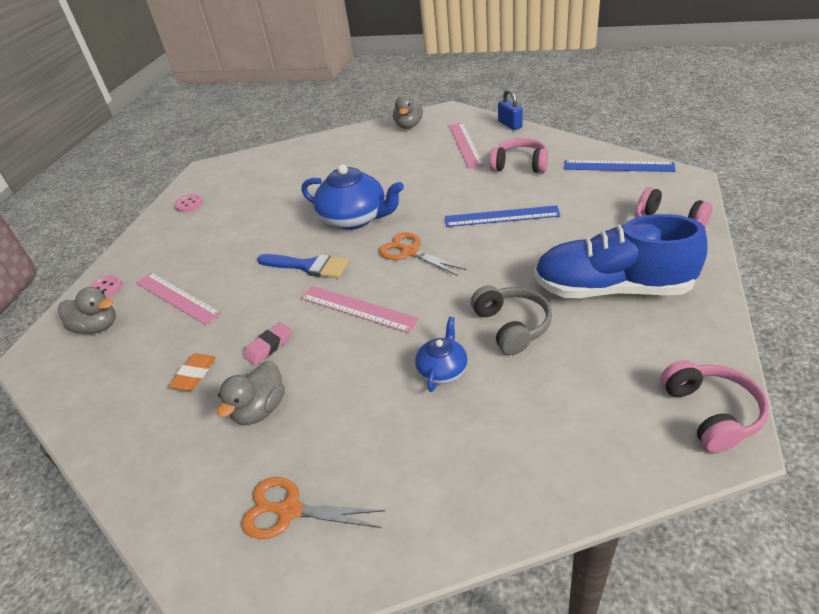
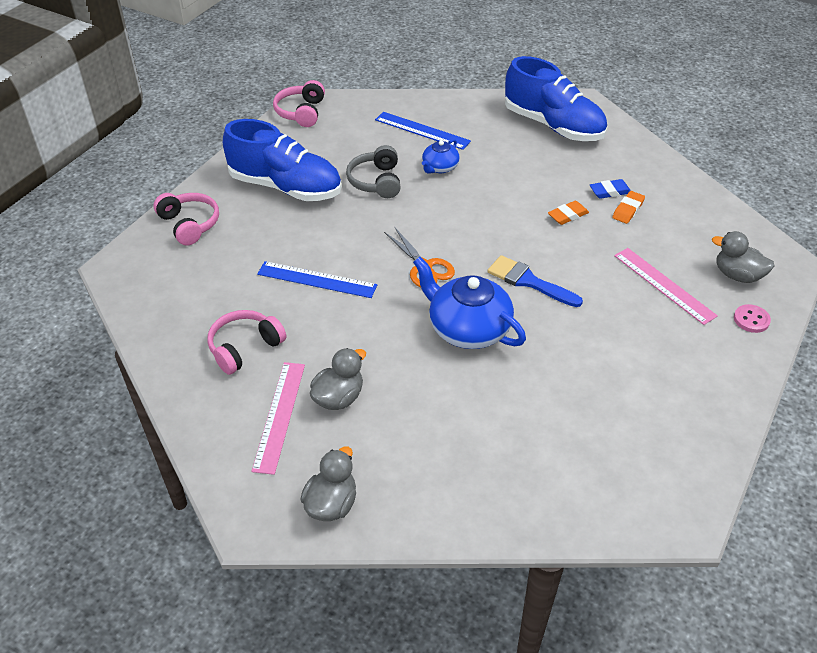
camera: 170 degrees left, 5 degrees up
pink button [174,194,203,212] -> none
grey duck [217,361,285,425] -> grey duck moved to [310,348,366,410]
orange scissors [242,477,385,539] -> blue shoe [505,56,607,141]
pink eraser [243,322,292,365] -> orange eraser [548,201,589,225]
pink ruler [301,286,419,333] -> none
pink headphones [489,138,548,173] -> pink headphones turned 105 degrees clockwise [207,310,286,375]
blue padlock [498,89,523,130] -> none
blue ruler [564,160,675,172] -> blue ruler moved to [375,112,471,150]
none -> blue eraser [590,179,631,199]

